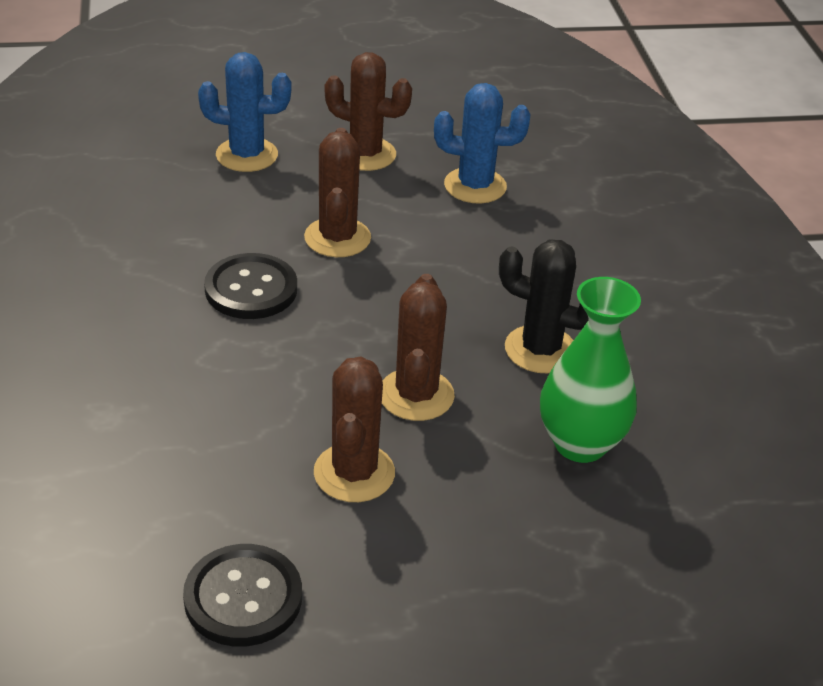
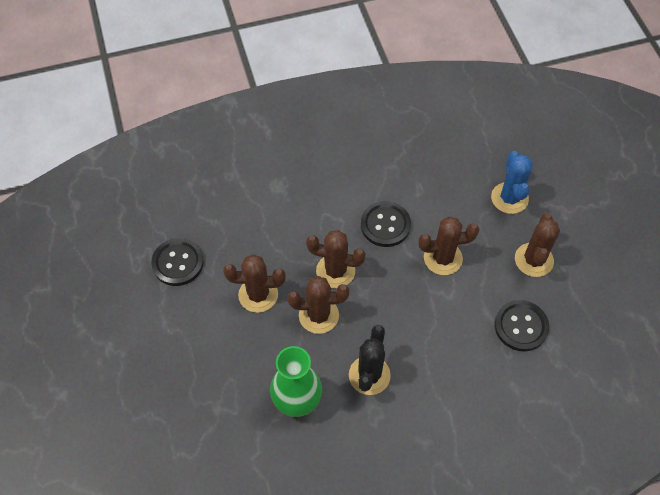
camera: 85 degrees right, 20 degrees up
blue cactus [434,83,530,204] -> black button [495,300,549,352]
none -> brown cactus [306,230,366,288]

